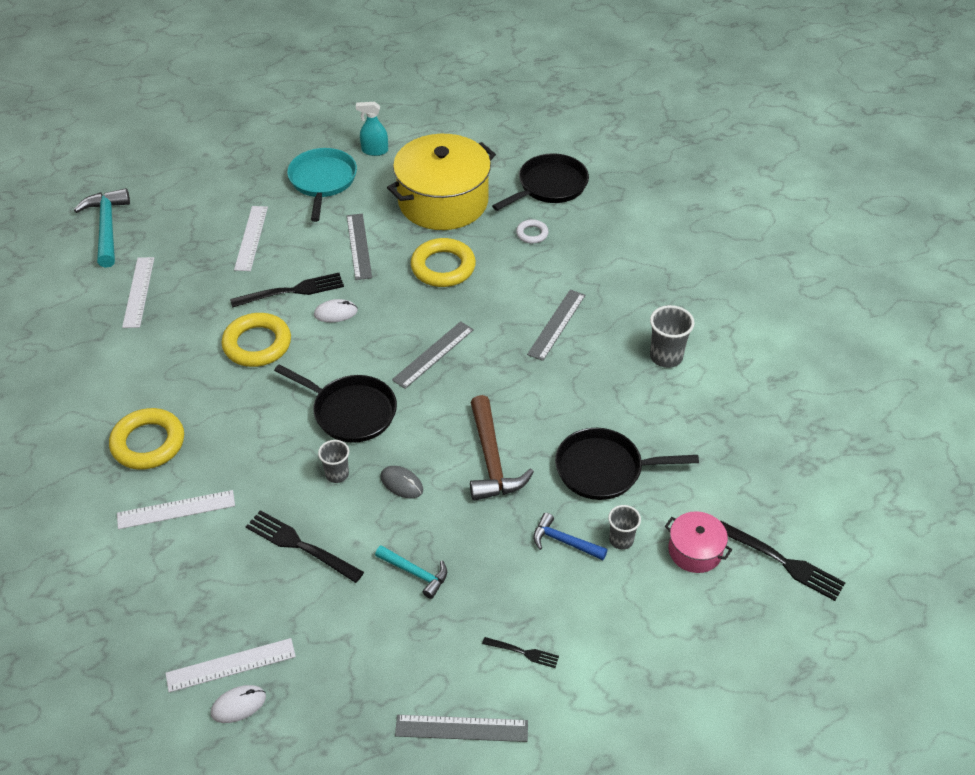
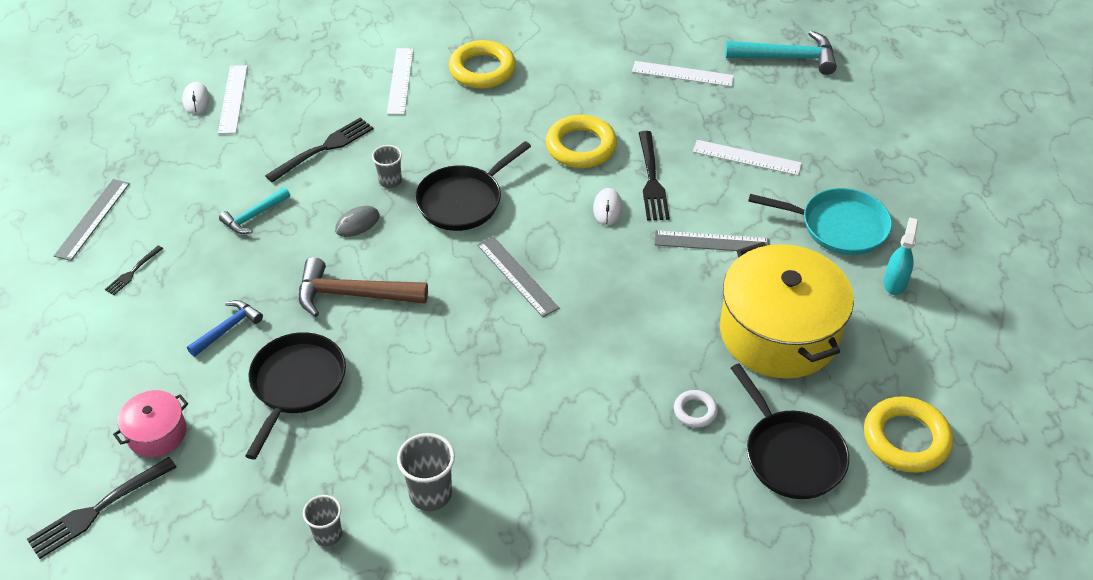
camera: 105 degrees right, 0 degrees up
yellow ring [411,238,476,287] -> yellow ring moved to [864,396,953,473]
grey ruler [527,289,586,361] -> none
grey cup [608,505,641,550] -> grey cup moved to [303,495,342,547]

